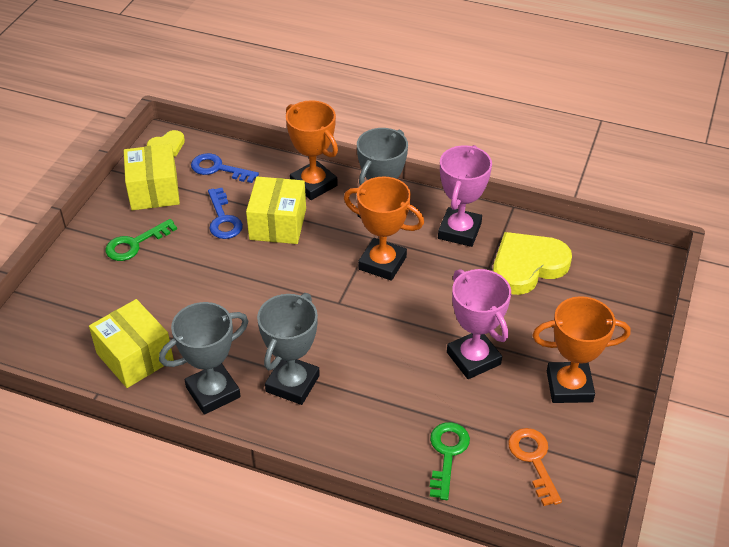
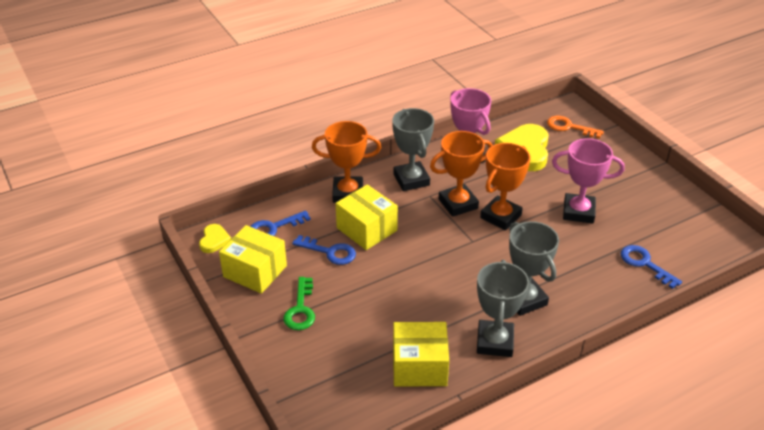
camera: 50 degrees left, 5 degrees down
green key [430,422,470,500] -> blue key [621,245,682,289]
orange key [508,428,562,506] -> orange key moved to [547,116,604,138]
orange trophy [532,296,631,403] -> orange trophy moved to [480,143,530,230]

